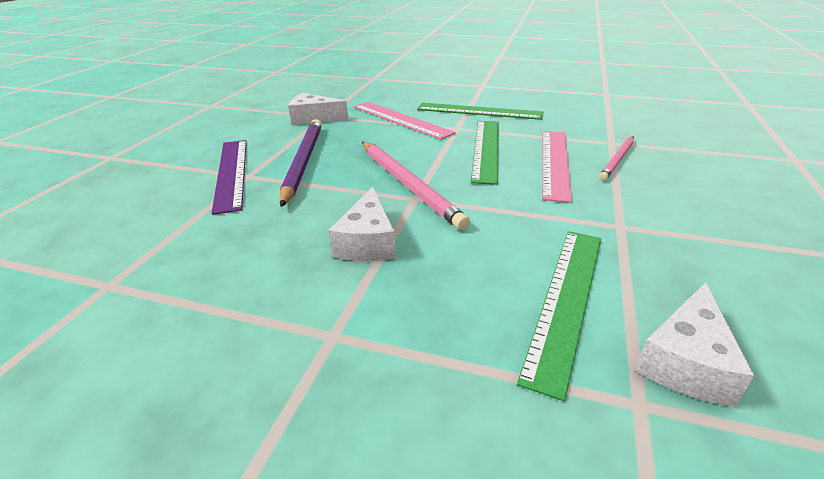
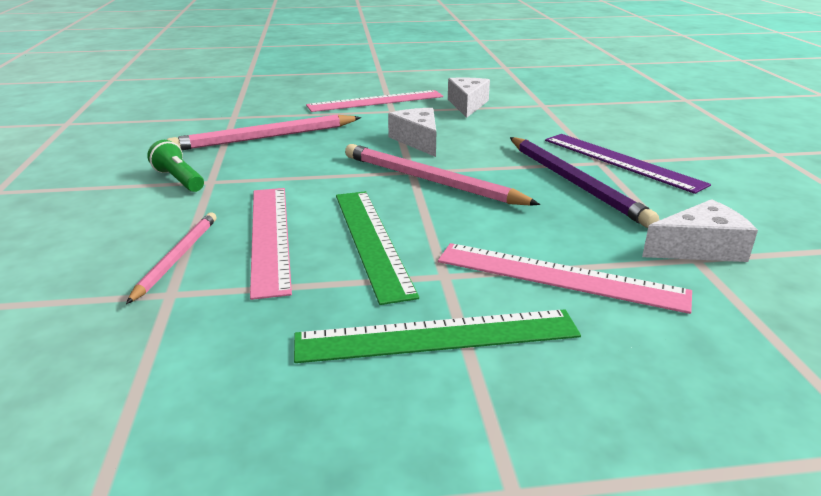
camera: 155 degrees right, 5 degrees down
green ruler [517,231,601,401] -> pink pencil [167,114,361,150]
white cheese [635,282,755,407] -> white cheese moved to [448,77,490,118]
none -> green flashlight [147,140,204,192]
none -> pink ruler [306,90,443,112]

